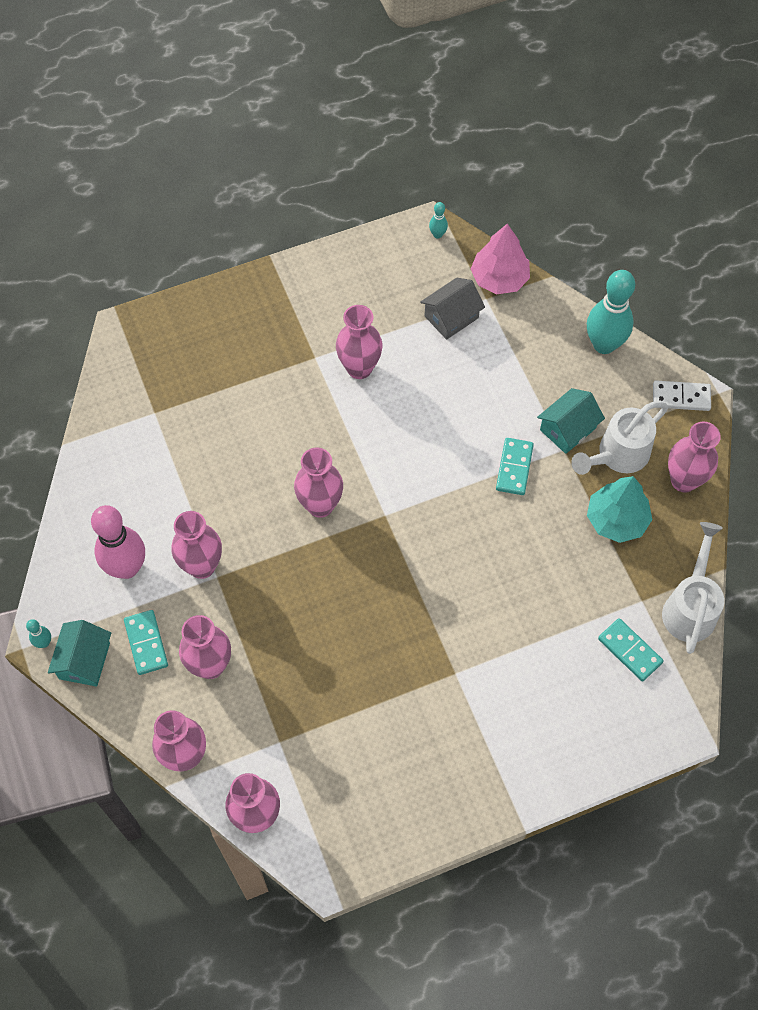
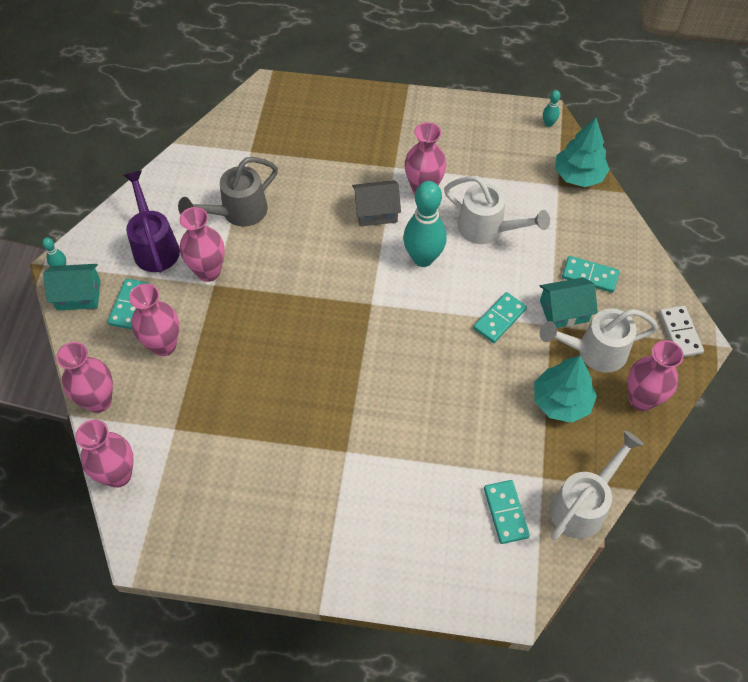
camera: 30 degrees right, 5 degrees down
turquoise house [48,620,111,687] -> turquoise house turned 45 degrees clockwise [43,264,101,311]
pink bowling pin [91,505,145,579] -> purple watering can [123,170,180,273]
pink vase [294,448,343,518] -> none
grey house [420,278,485,340] -> grey house moved to [352,180,401,227]
pink tree [471,224,530,294] -> turquoise tree [555,118,610,187]
turquoise bowling pin [587,270,635,354] -> turquoise bowling pin moved to [403,181,447,267]
white domino [653,380,711,411] -> white domino turned 45 degrees clockwise [659,305,704,357]
none -> grey watering can [178,157,278,227]
none -> white watering can [444,176,550,244]
none -> turquoise domino [562,256,620,293]

